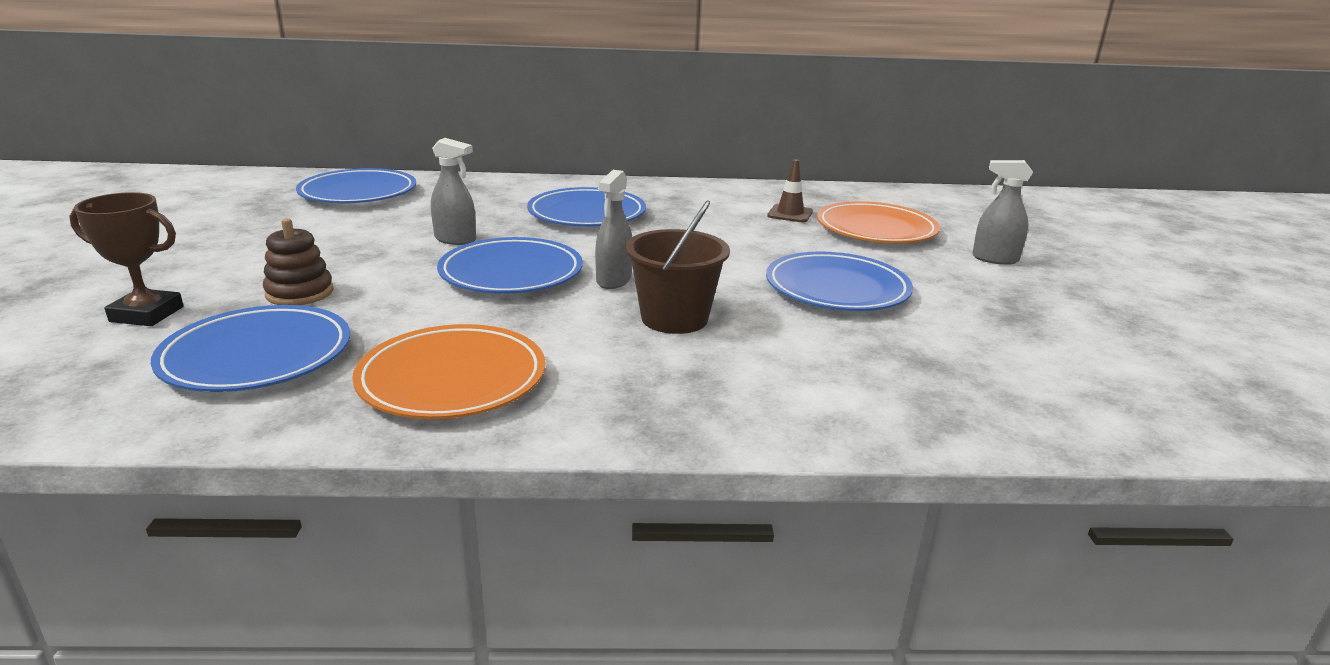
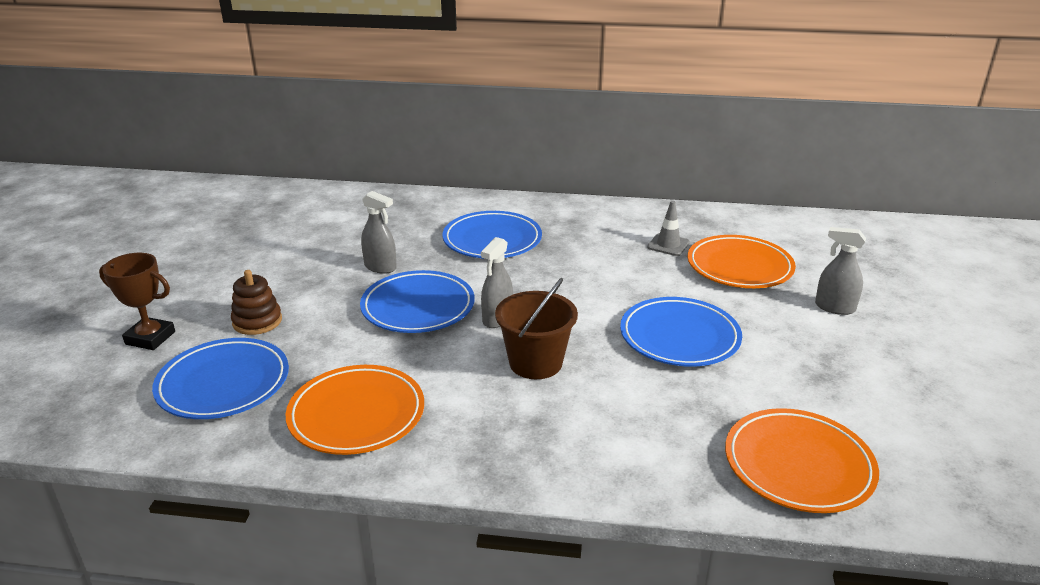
camera: 10 degrees right, 5 degrees up
blue plate [296,168,416,203] -> none
brown traffic cone [767,159,813,222] -> grey traffic cone [647,201,690,256]
none -> orange plate [725,408,879,513]

